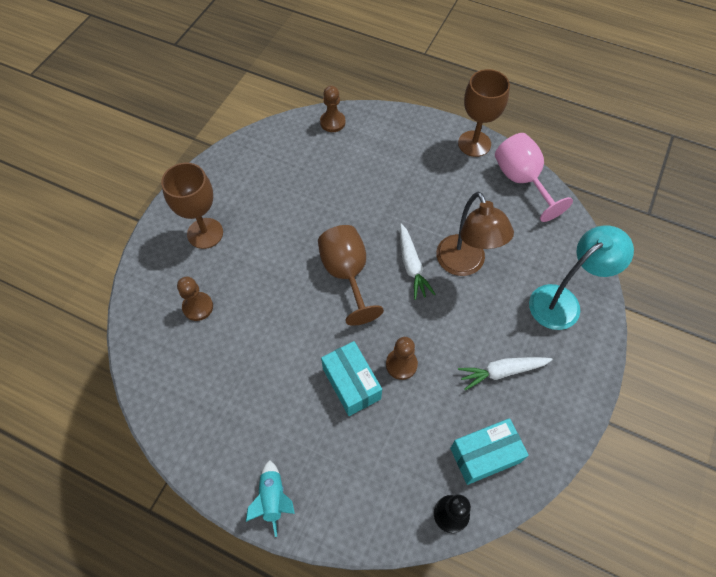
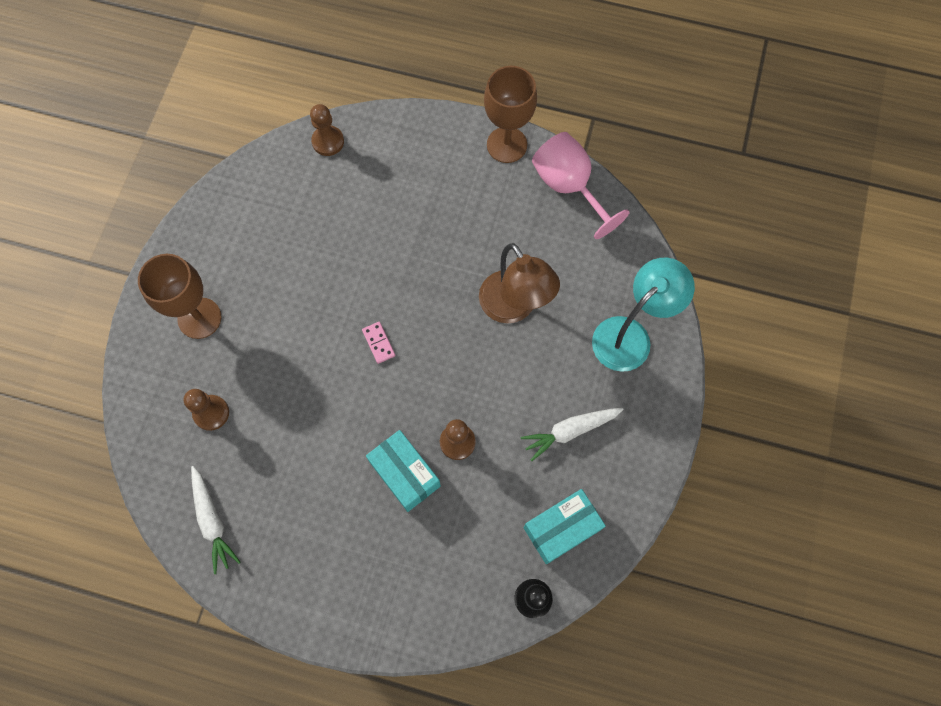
camera: 10 degrees left, 10 degrees up
turquoise rocket [246,460,295,537] -> none
brown goblet [318,225,384,326] -> pink domino [362,322,395,364]
white carrot [400,224,436,300] -> white carrot moved to [191,466,241,574]

